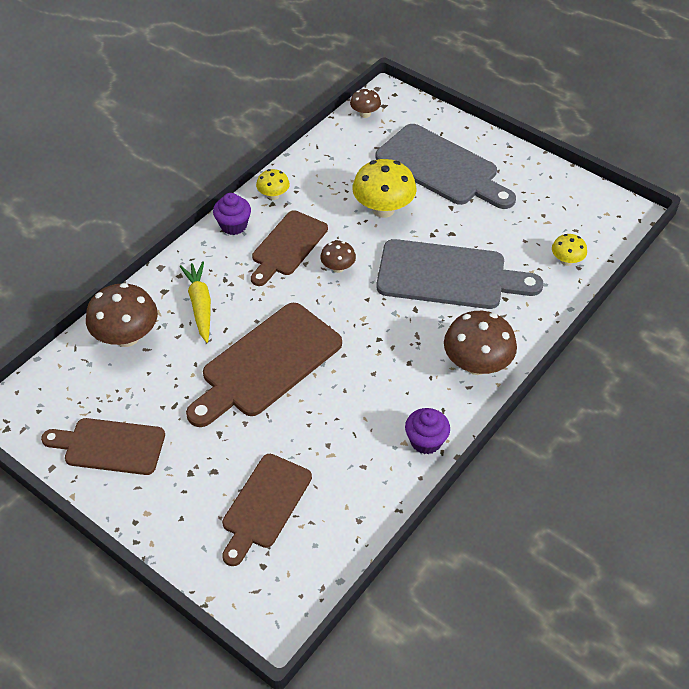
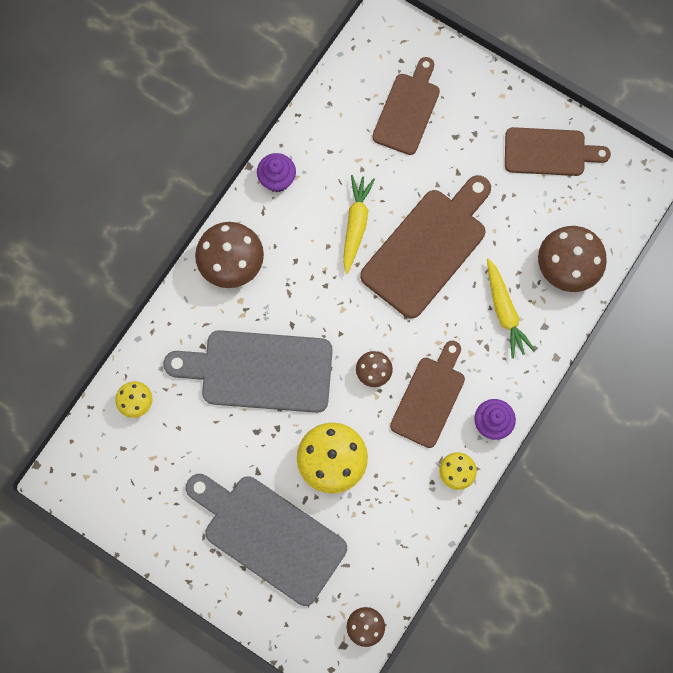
camera: 175 degrees right, 25 degrees up
none -> yellow carrot [343,175,375,274]

